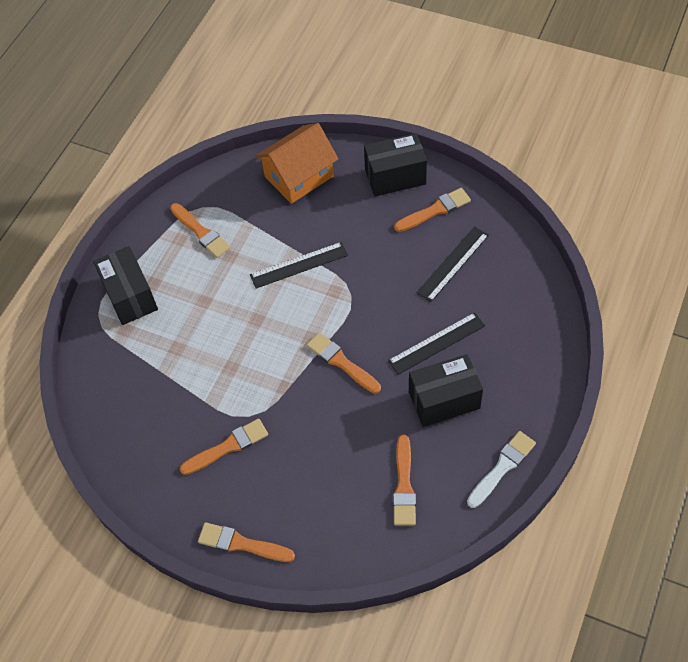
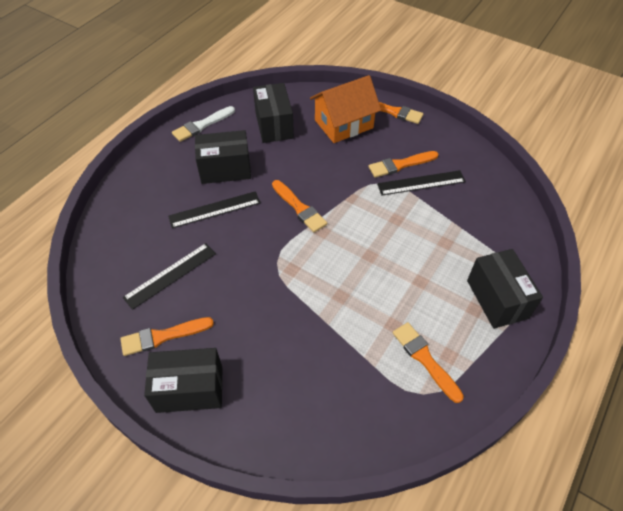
camera: 175 degrees left, 5 degrees down
black ruler [250,242,348,288] -> black ruler moved to [377,170,466,195]
orange house [255,123,338,204] -> orange house moved to [310,75,381,143]
orange brush [393,435,416,526] -> black box [253,83,294,143]

